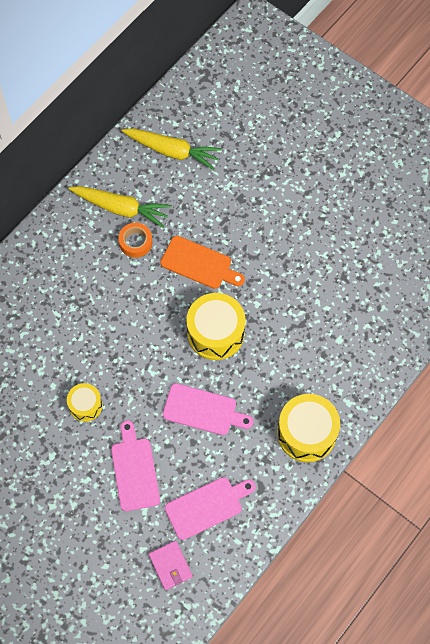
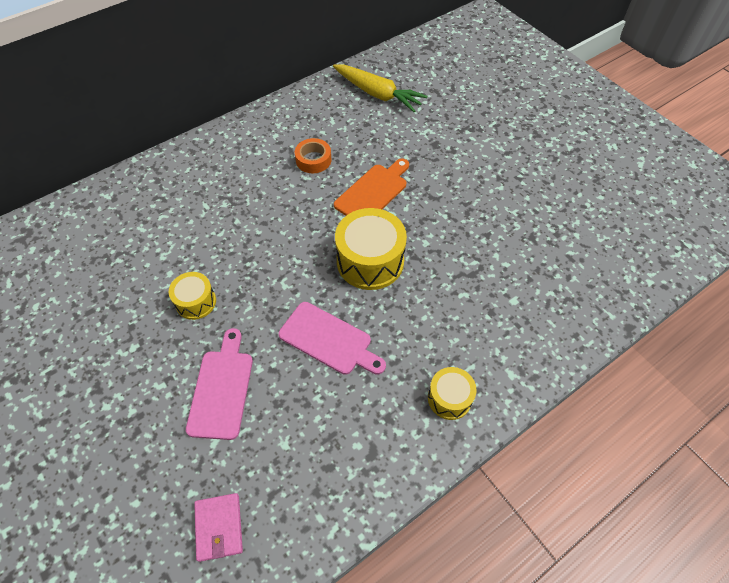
camera: 15 degrees right, 10 degrees down
yellow carrot [69,186,171,228] -> none
orange cutting board [160,236,245,289] -> orange cutting board turned 90 degrees counterclockwise [334,158,409,216]
pink cutting board [165,477,256,540] -> none
yellow drum [277,394,340,462] -> yellow drum [428,367,477,420], size x0.57

